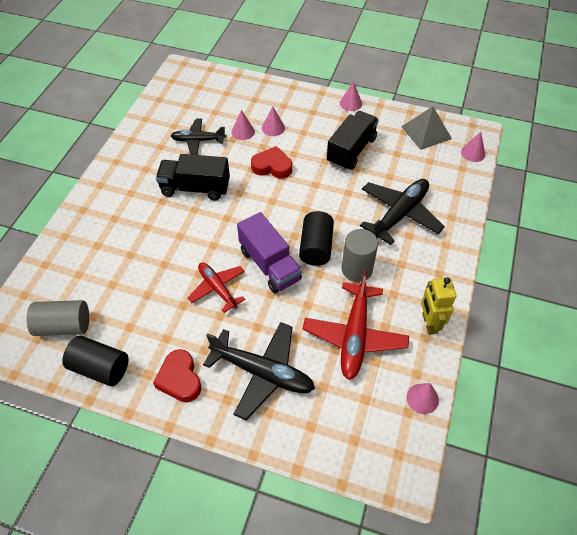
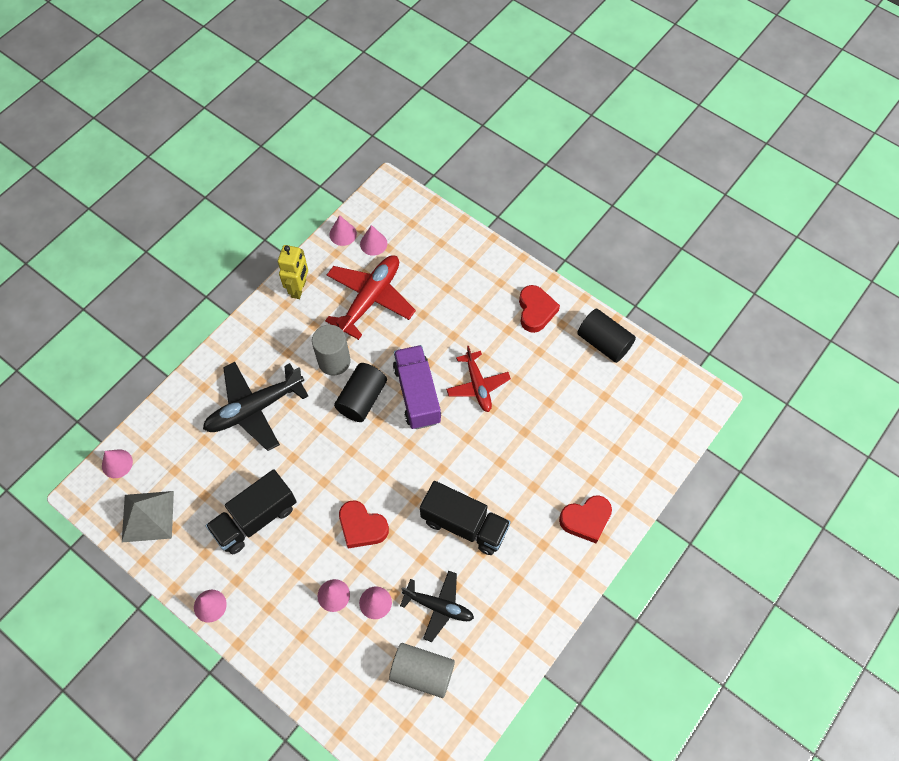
camera: 160 degrees left, 10 degrees up
grey cylinder [27,300,89,336] -> grey cylinder moved to [389,643,455,698]
black plane [203,322,315,420] -> none
none -> pink cone [360,225,387,256]
none -> red heart [559,495,612,543]

